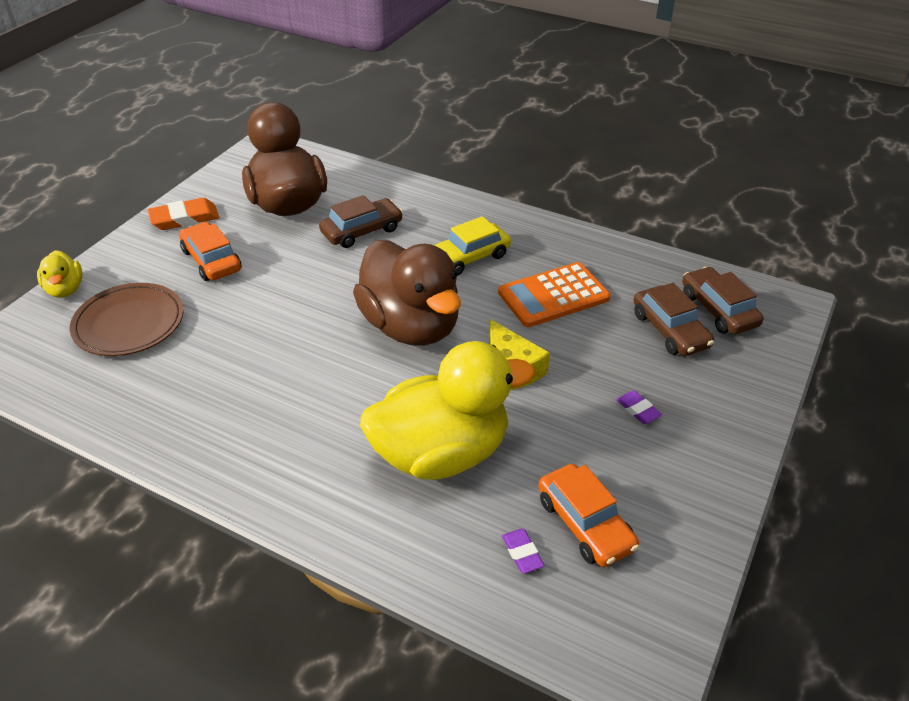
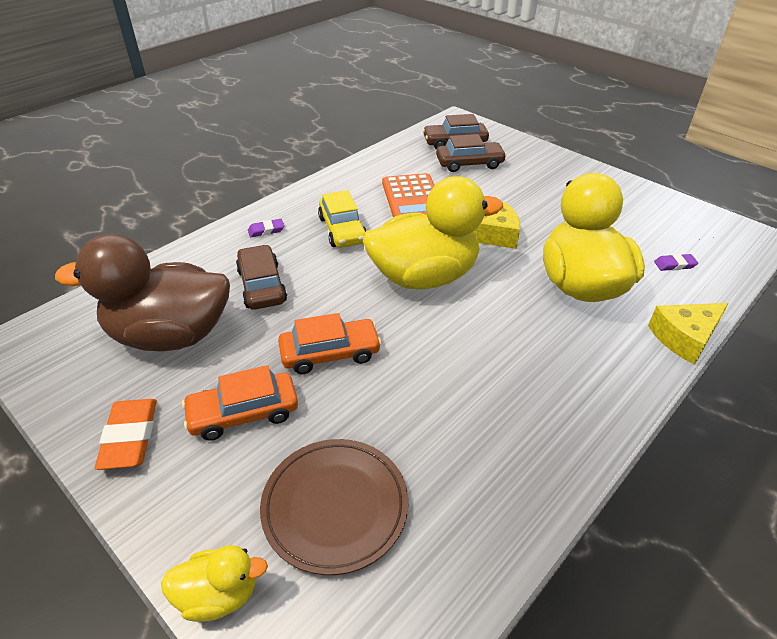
camera: 75 degrees left, 0 degrees up
brown duck [353,240,461,346] -> yellow duck [363,176,503,289]
orange car [538,464,639,567] -> orange car moved to [278,313,382,374]
purple eraser [616,391,662,424] -> purple eraser moved to [248,219,284,237]
none -> yellow cheese [648,303,729,365]

